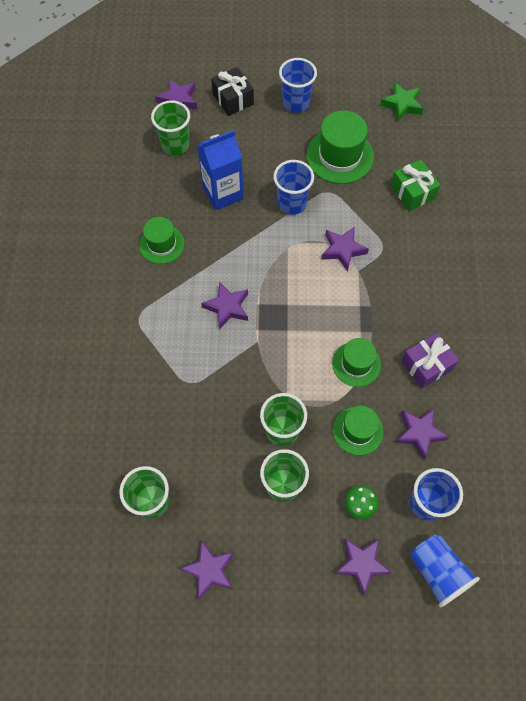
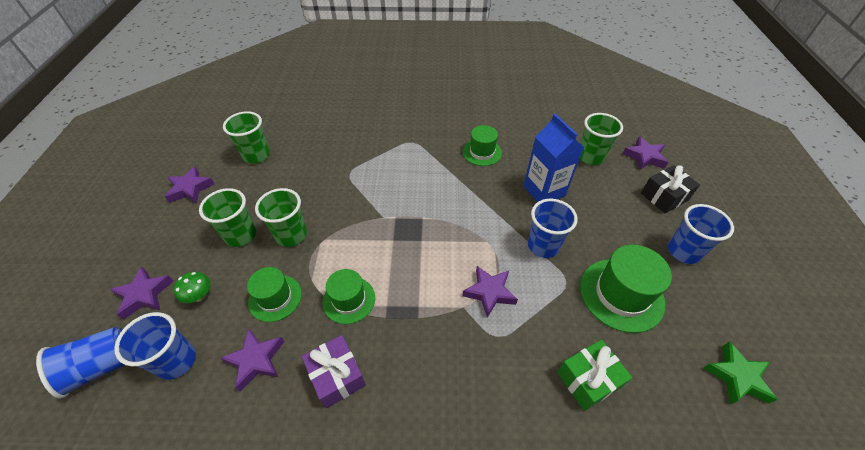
camera: 90 degrees right, 15 degrees down
purple star [201,281,248,329] -> none

